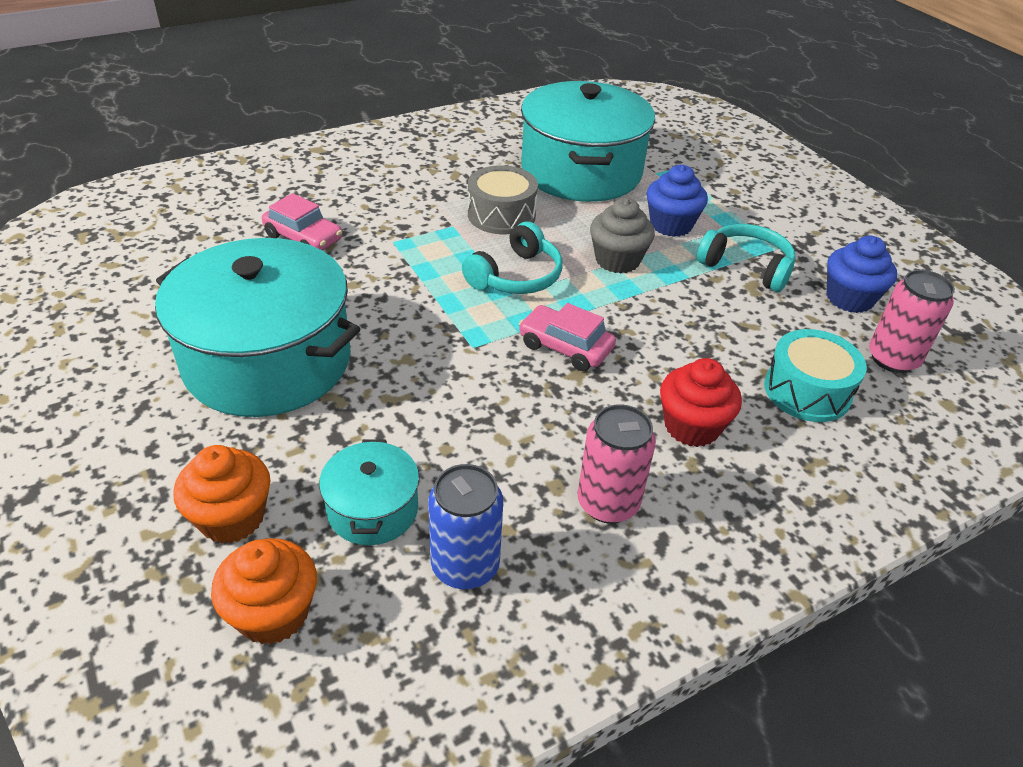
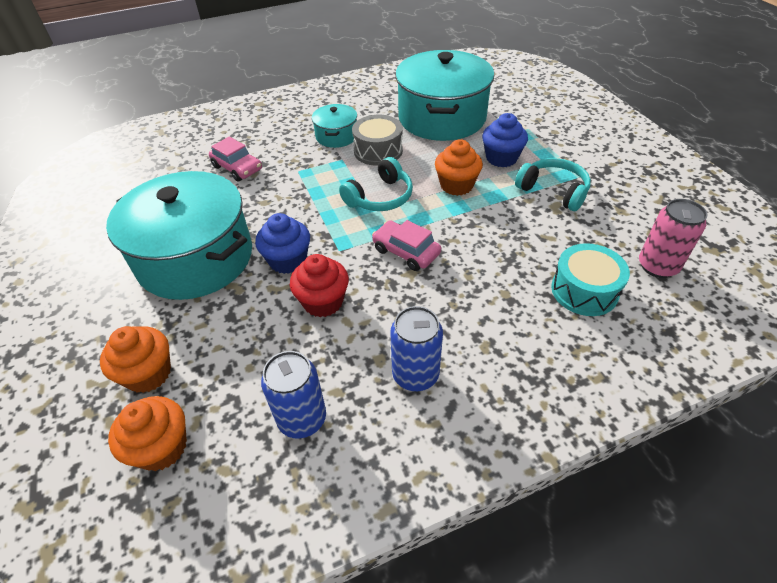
camera: 10 degrees right, 5 degrees up
turquoise pot [319,439,419,545] -> turquoise pot moved to [312,104,357,148]
pink can [577,404,656,524] -> blue can [390,306,443,391]
grey cupcake [590,198,655,273] -> orange cupcake [435,139,483,196]
red cupcake [660,358,742,447] -> red cupcake moved to [290,254,349,317]
blue cupcake [827,235,897,313] -> blue cupcake moved to [255,213,310,274]

